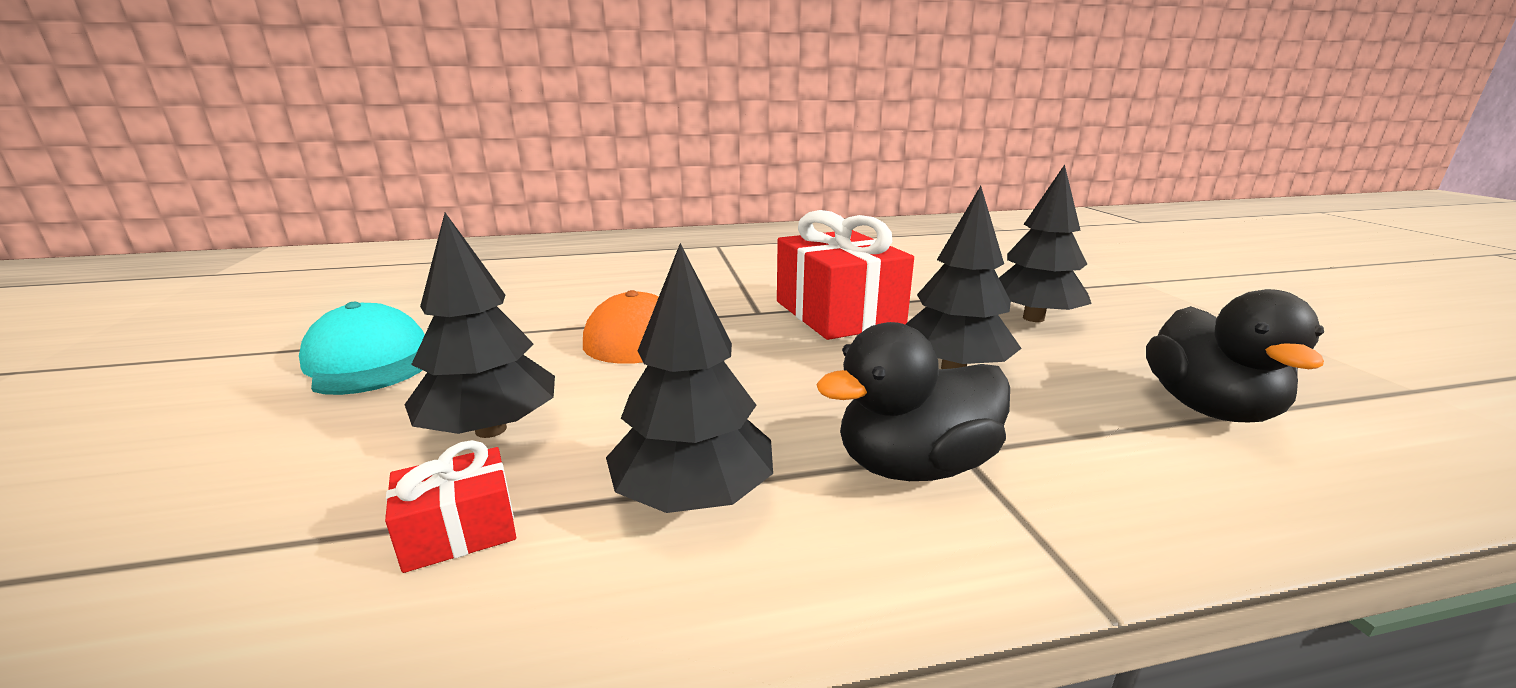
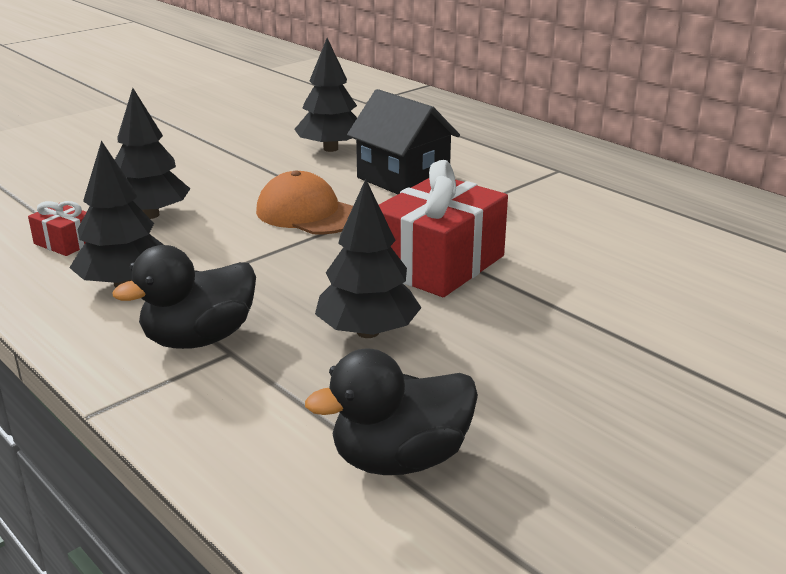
camera: 60 degrees right, 5 degrees up
turquoise cap [299,302,425,395] -> none
black duck [816,322,1010,481] -> black duck turned 75 degrees counterclockwise [112,245,256,349]
black tree [999,165,1092,322] -> black tree moved to [294,38,357,152]
none -> black house [347,89,460,194]

